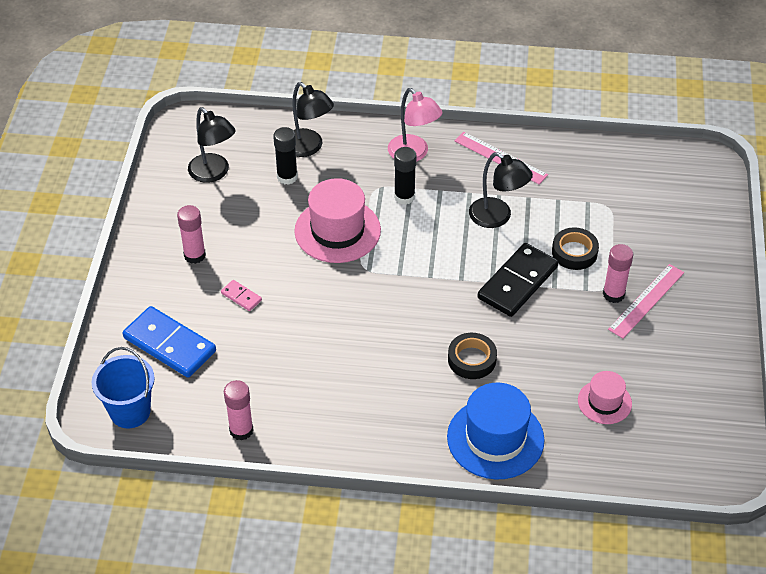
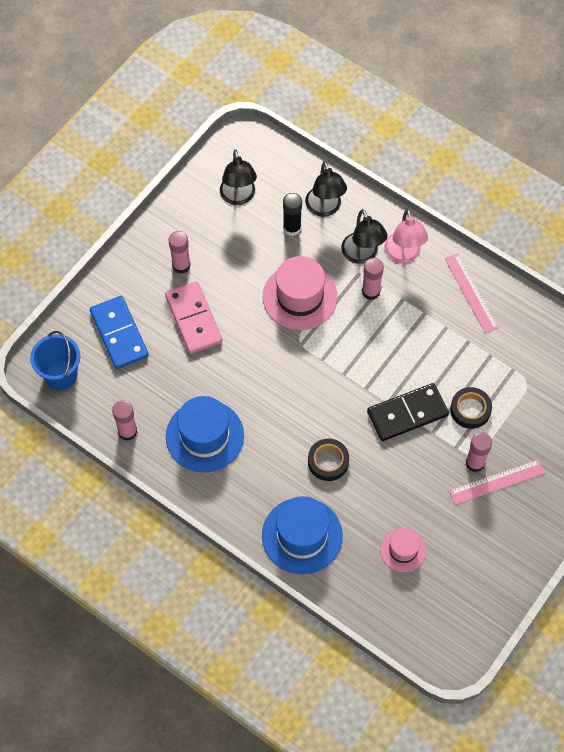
camera: 30 degrees right, 15 degrees up
pink domino [221,280,262,311] -> pink domino [165,281,223,354], size x2.20
black glue stick [394,147,416,205] -> pink glue stick [362,258,384,300]
black lamp [469,152,533,228] -> black lamp moved to [341,209,388,264]
none -> blue hat [166,396,244,473]

